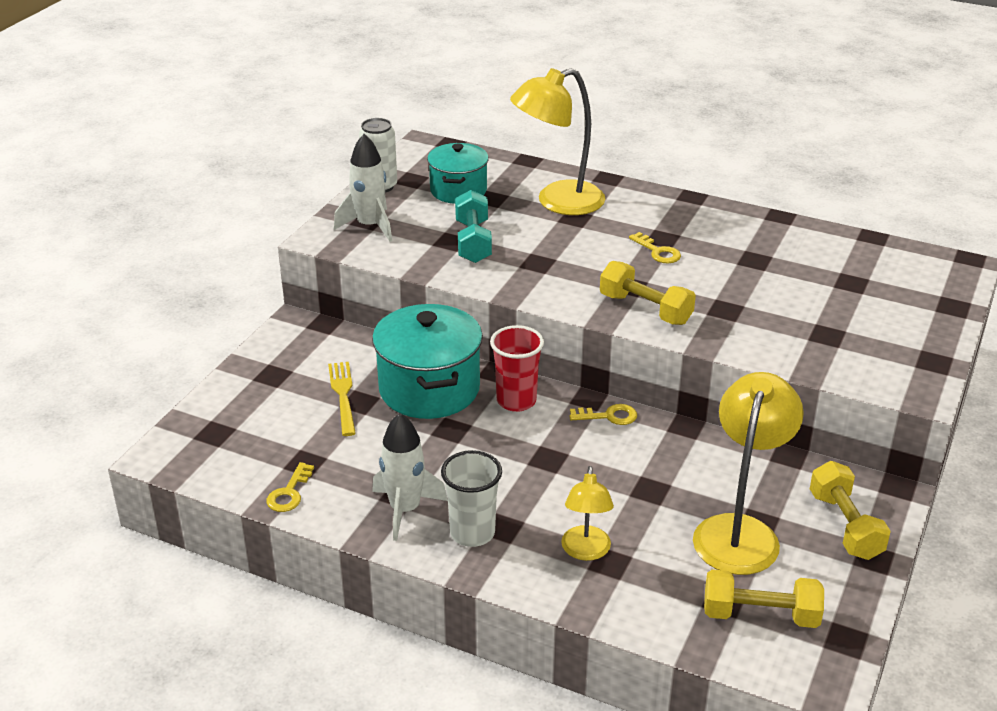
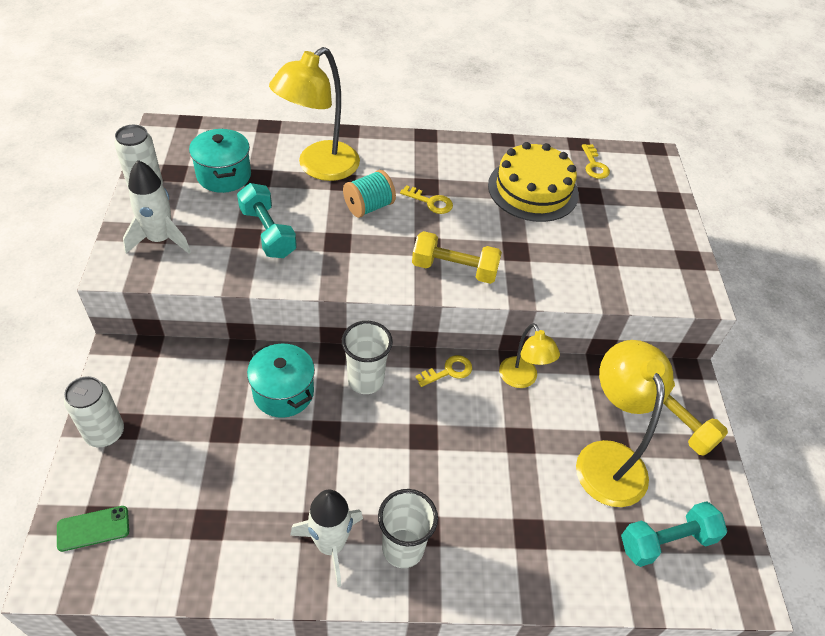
camera: 30 degrees left, 15 degrees up
yellow key [266,462,314,512] -> yellow key moved to [582,144,610,179]
yellow fork [328,362,356,436] -> none
turquoise pot [372,304,483,419] -> turquoise pot [247,343,315,418], size x0.64
red cup [490,325,544,412] -> white cup [342,321,393,394]
yellow lamp [561,466,614,561] -> yellow lamp moved to [499,323,560,388]
yellow dumbbell [704,569,824,628] -> turquoise dumbbell [621,501,727,567]
none -> green phone [57,506,129,552]
none -> white can [64,376,124,447]
none -> turquoise spool [343,170,396,218]
none -> yellow cake [488,142,579,222]

